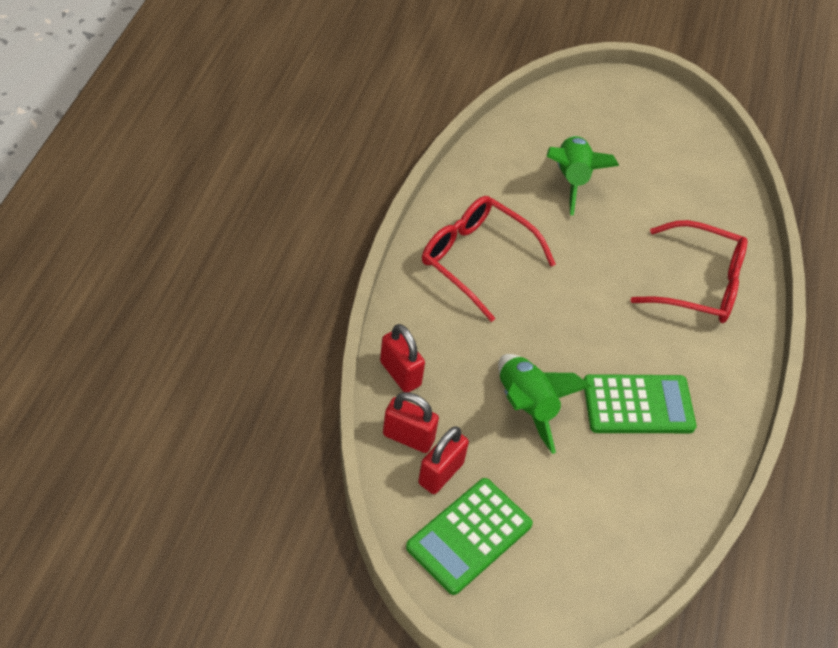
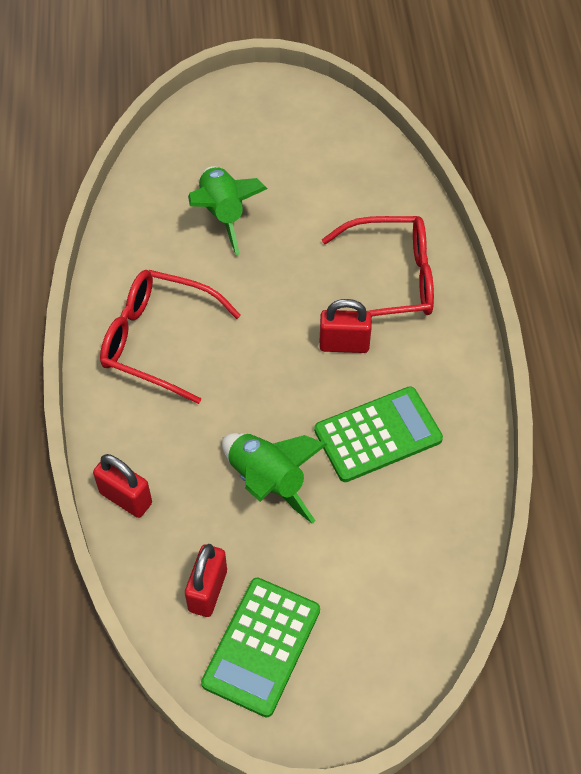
camera: 15 degrees left, 5 degrees up
red padlock [383,392,439,453] -> red padlock moved to [319,299,372,353]

